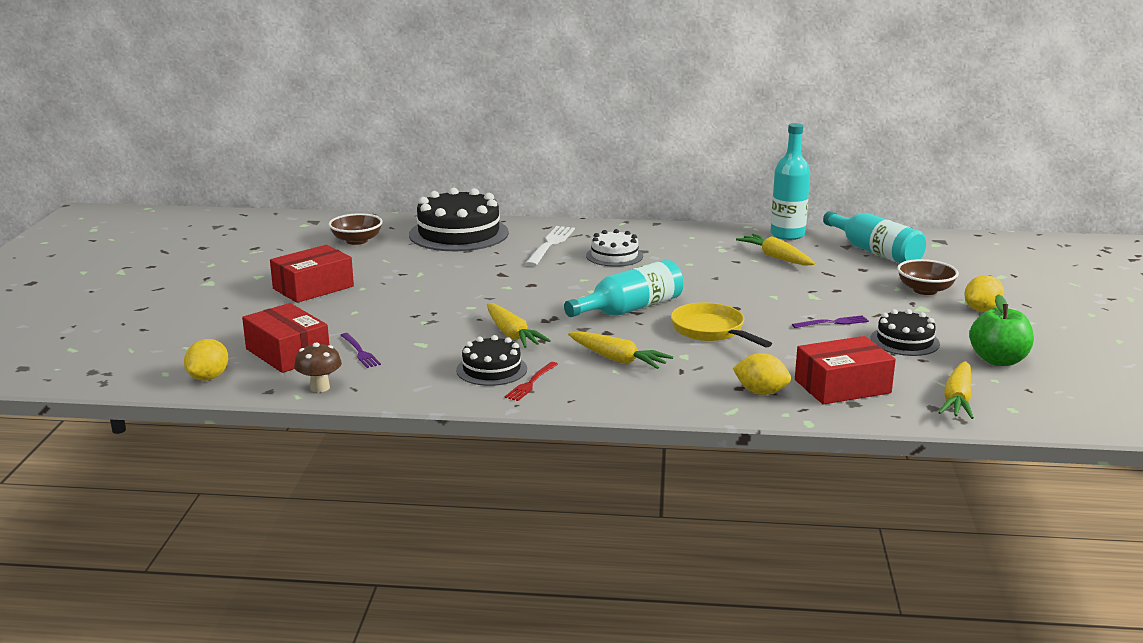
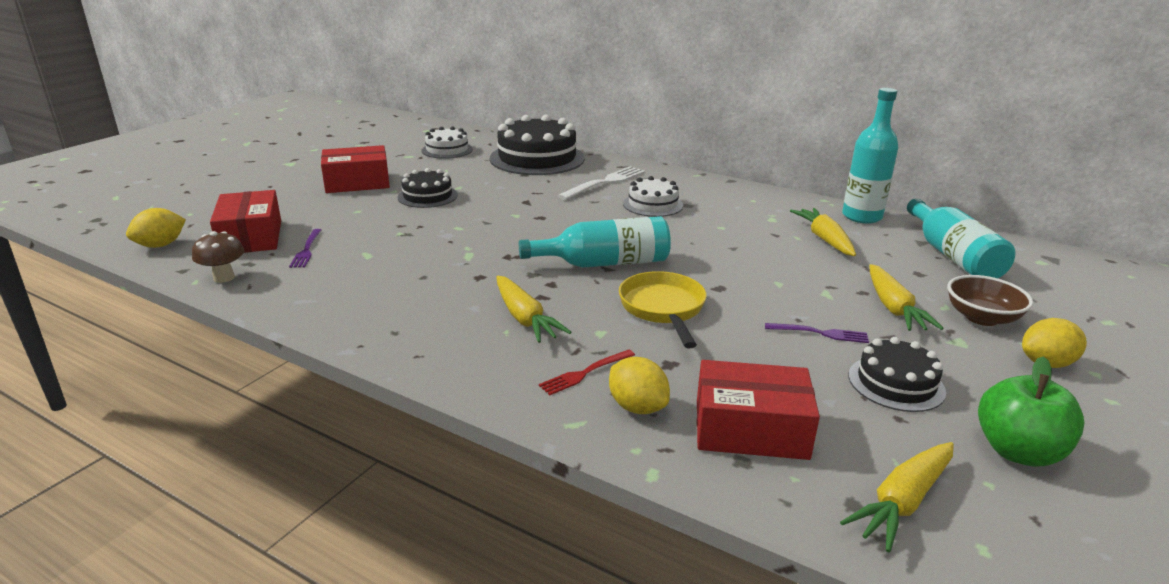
camera: 25 degrees right, 5 degrees up
brown bowl [328,213,383,245] -> white cake [421,126,473,159]
black cake [456,335,527,386] -> black cake moved to [397,168,458,208]
yellow carrot [487,303,551,348] -> yellow carrot moved to [869,264,944,331]
red fork [504,362,558,401] -> red fork moved to [539,350,635,395]

